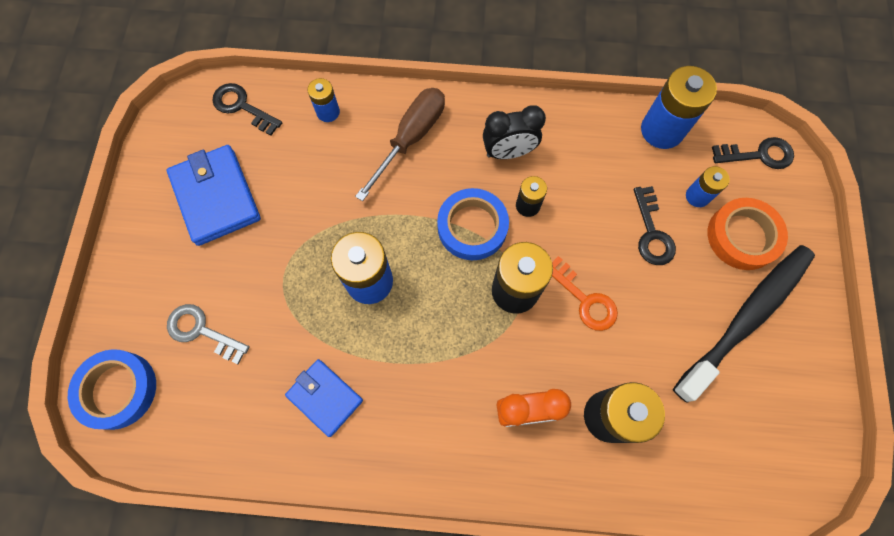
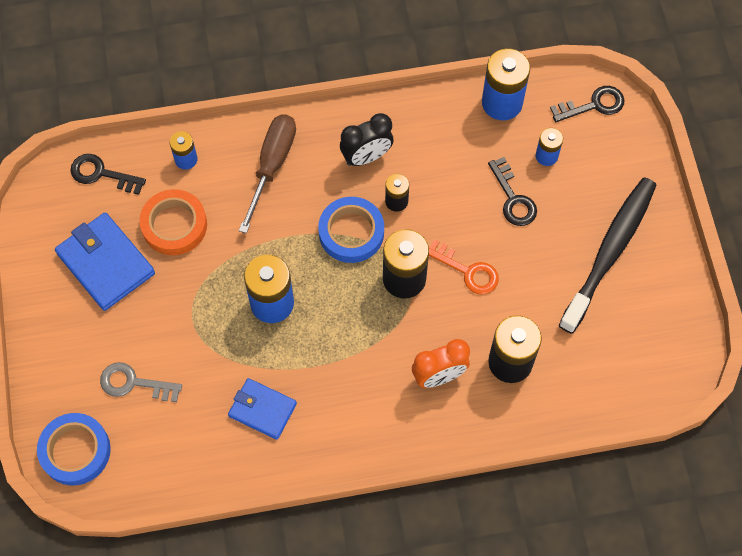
camera: 15 degrees left, 5 degrees down
orange tape [707,198,788,270] -> orange tape moved to [139,189,207,255]

